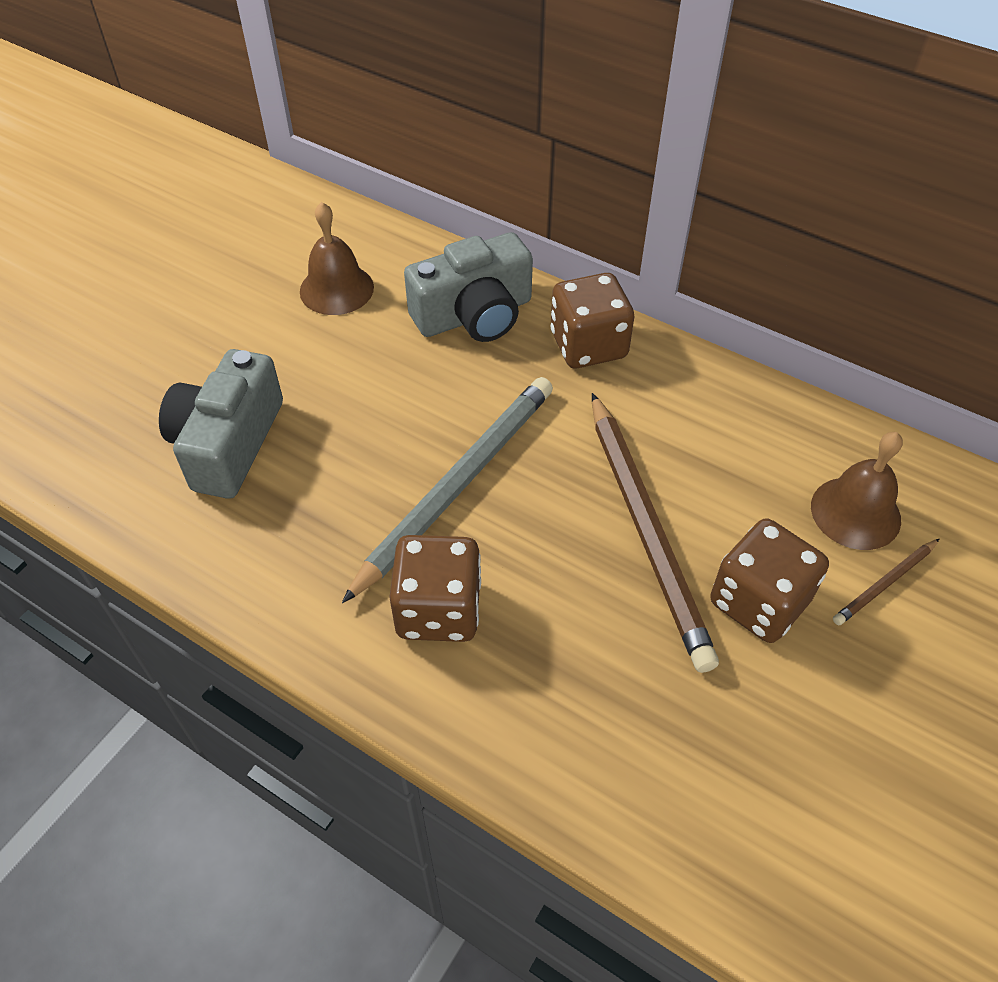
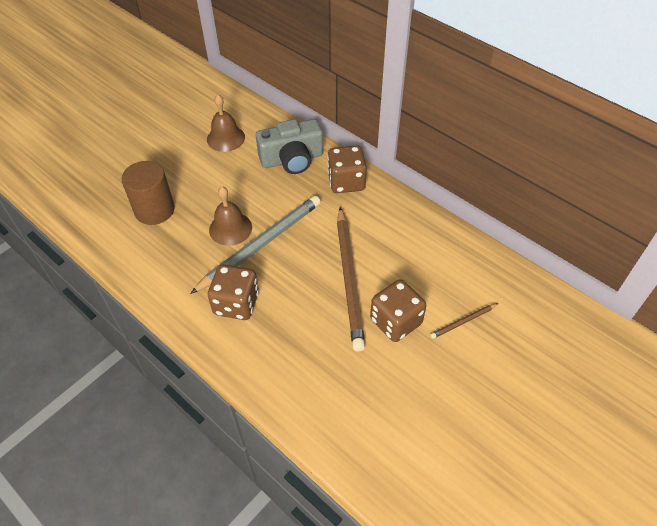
camera: 10 degrees right, 0 degrees up
grey camera [159,349,283,499] -> brown cylinder [121,161,175,225]
brown bell [811,432,903,550] -> brown bell moved to [209,187,252,246]

